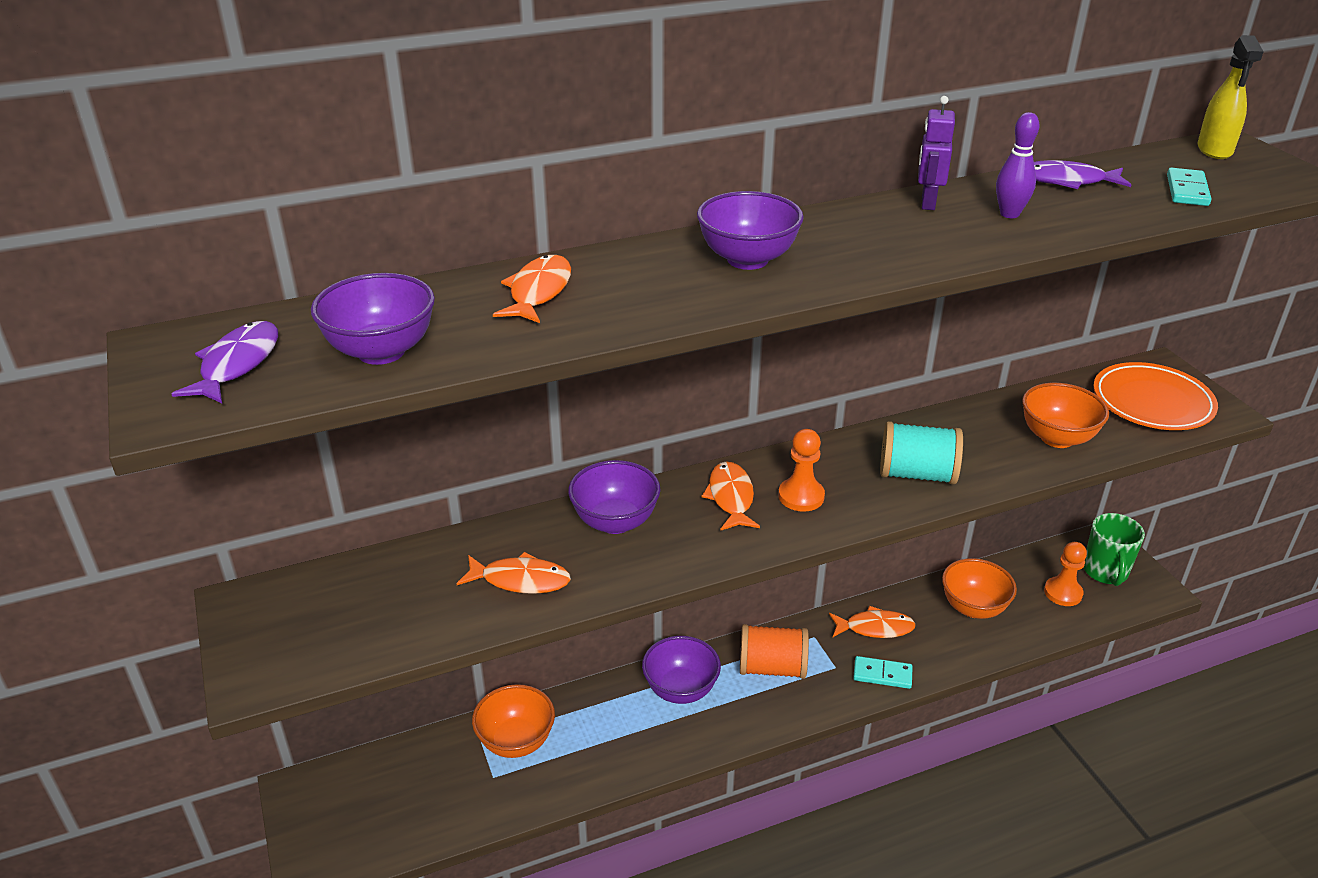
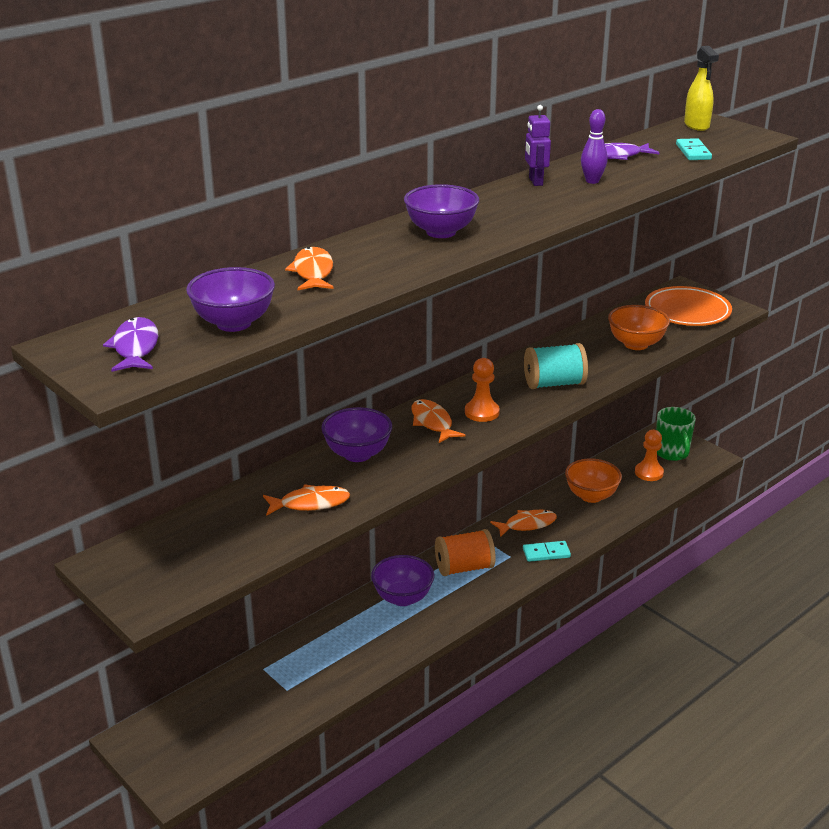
camera: 20 degrees left, 5 degrees down
orange bowl [472,684,555,758] -> none

